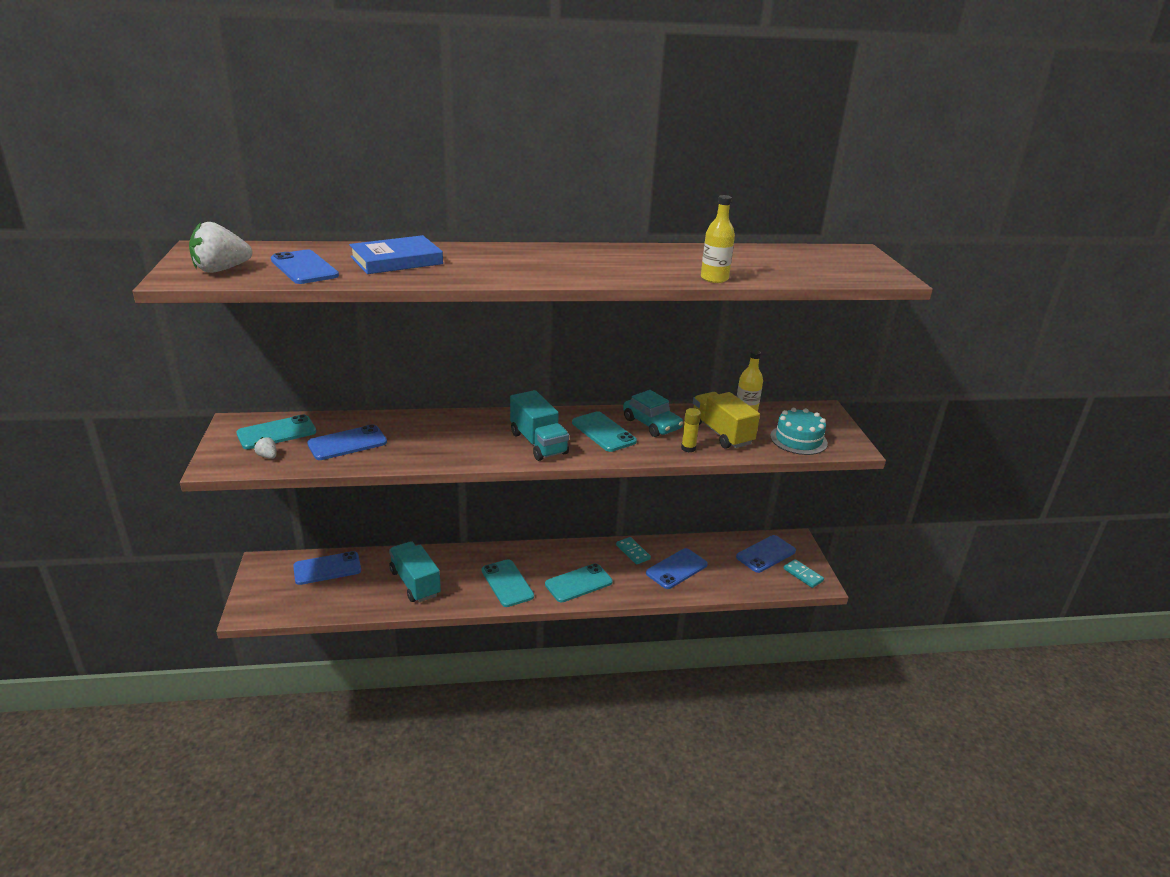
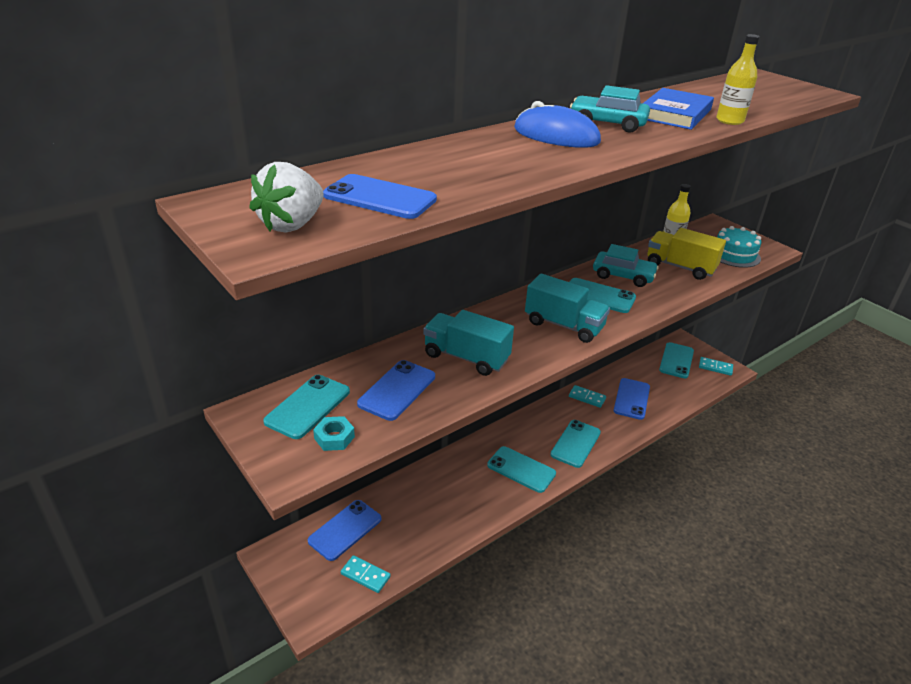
camera: 30 degrees left, 5 degrees up
white strawberry [254,437,276,458] -> turquoise nut [313,416,355,451]
blue book [349,235,443,274] -> blue book moved to [642,88,714,130]
turquoise truck [389,541,441,602] -> turquoise truck moved to [423,310,514,376]
yellow glue stick [681,408,701,452] -> none
blue phone [736,535,796,573] -> turquoise phone [659,342,694,378]
none -> turquoise domino [341,555,391,593]
none -> blue mouse [514,101,601,148]
none -> turquoise car [570,85,650,133]

